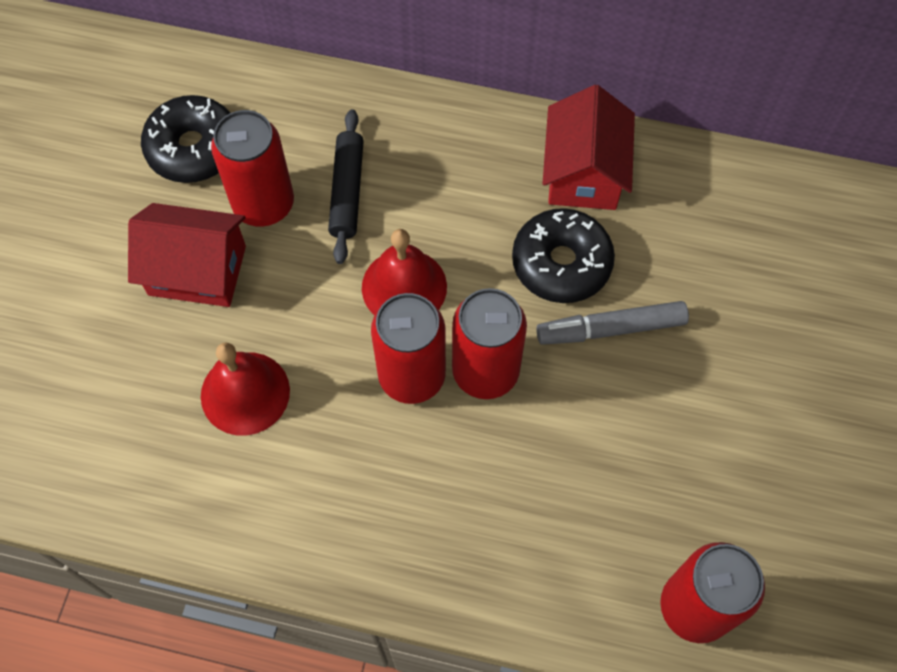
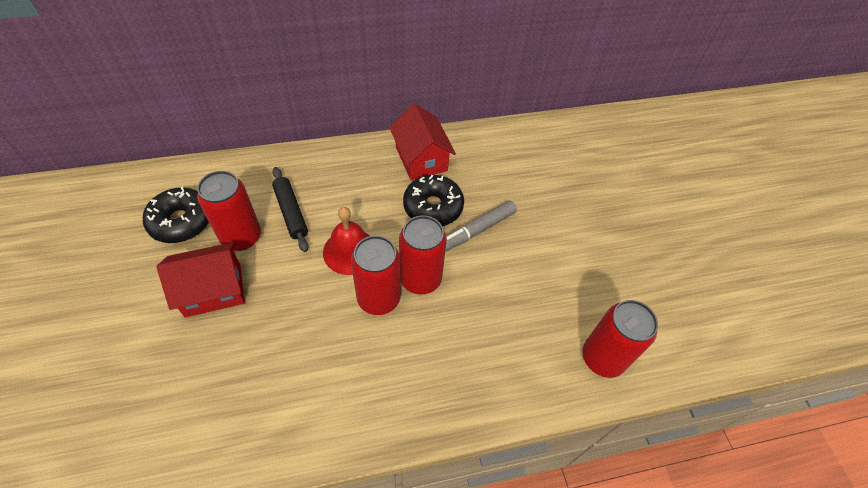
camera: 30 degrees left, 10 degrees down
red bell [201,342,290,436] -> none

